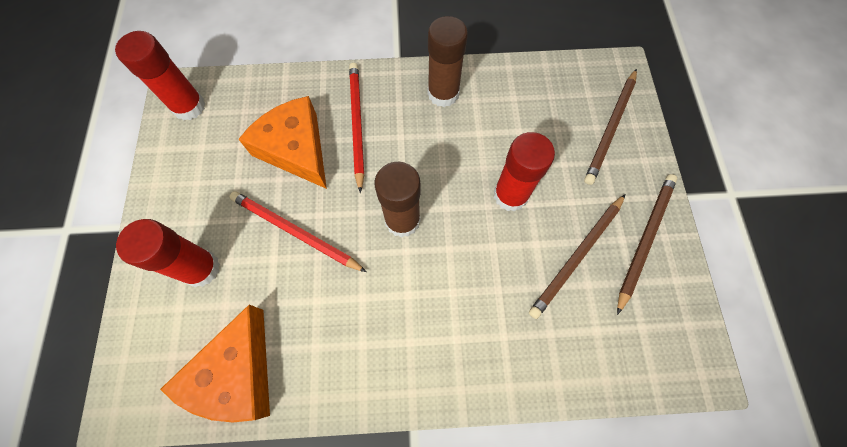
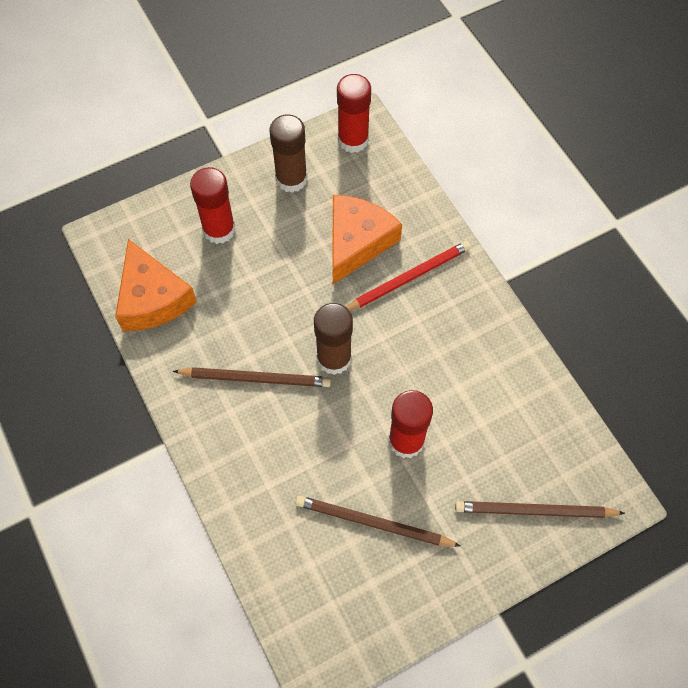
camera: 65 degrees right, 5 degrees down
orange cheese [160,305,270,423] -> orange cheese turned 105 degrees counterclockwise [115,239,197,331]
red pencil [230,191,366,272] -> none
brown glue stick [428,16,468,107] -> brown glue stick moved to [269,114,308,193]
brown pencil [617,174,677,315] -> brown pencil moved to [173,367,331,387]

